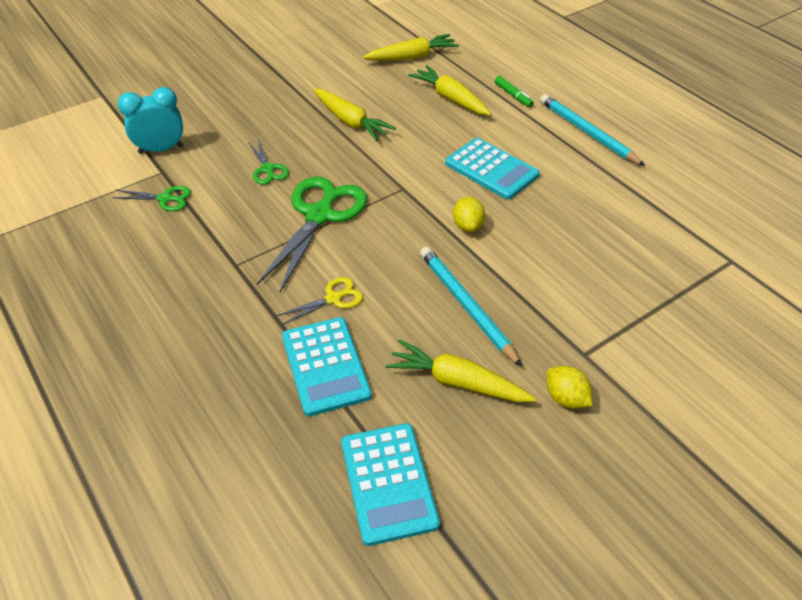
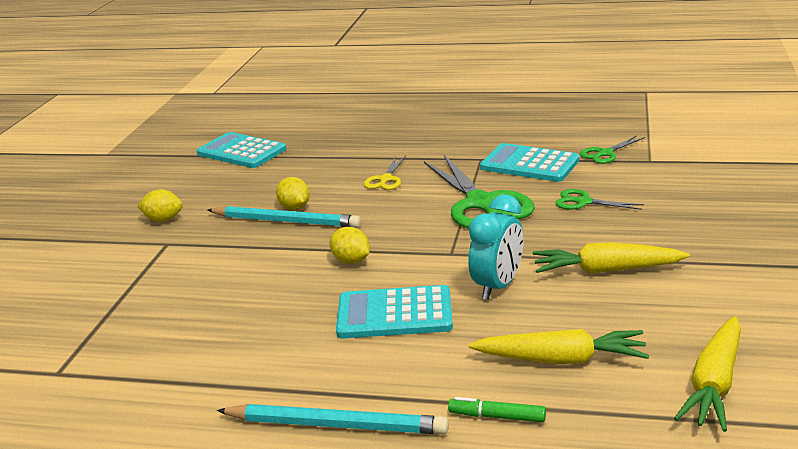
camera: 140 degrees right, 20 degrees down
turquoise clock [118,87,184,154] -> turquoise clock moved to [468,195,524,300]
turquoise calculator [282,317,372,416] -> turquoise calculator moved to [480,143,580,182]
yellow carrot [386,339,536,402] -> none
none -> yellow lemon [276,177,310,210]

